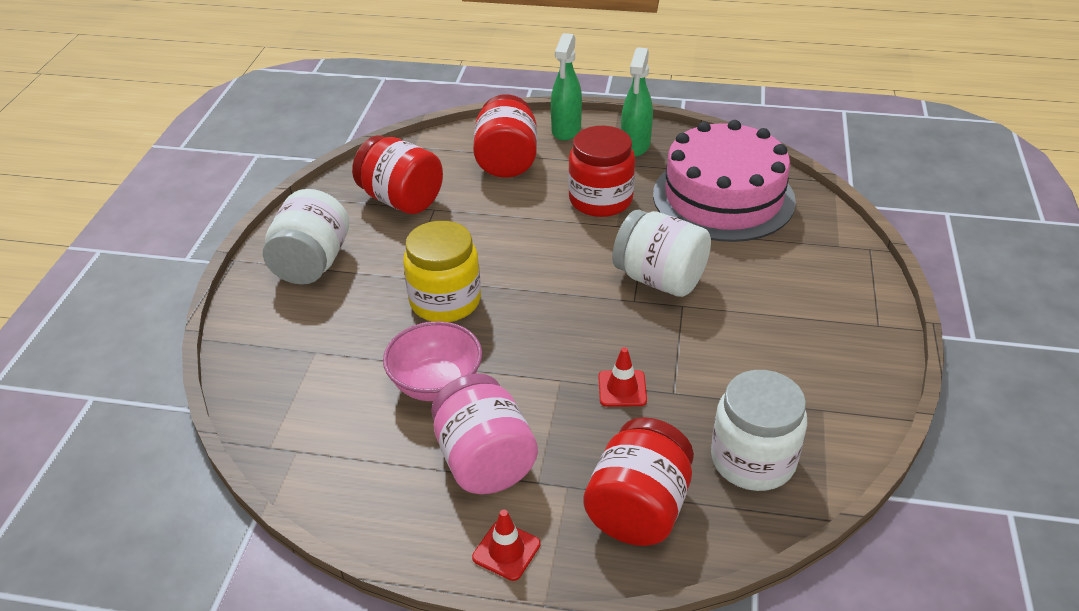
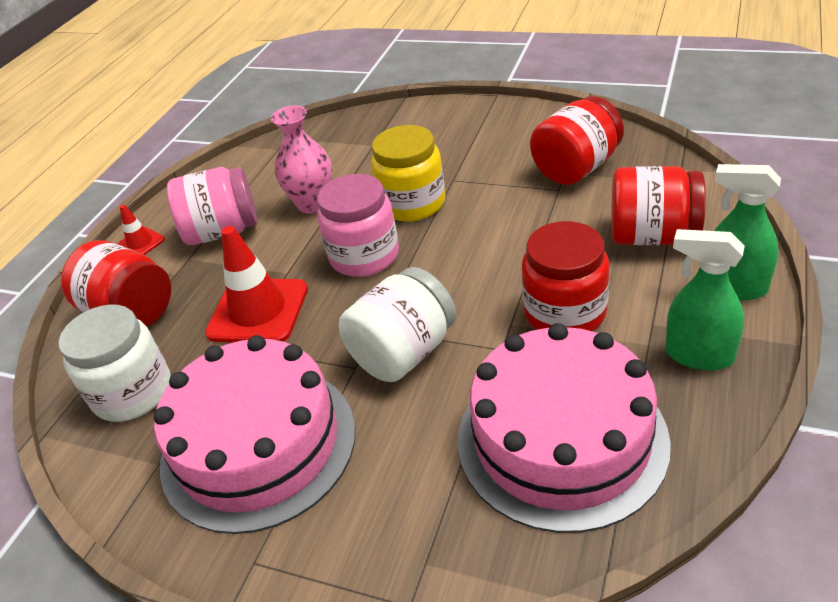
camera: 105 degrees right, 0 degrees up
white jar [263,189,349,285] -> none
pink bowl [383,321,482,401] -> pink vase [271,106,332,214]
red traffic cone [598,347,647,407] -> red traffic cone [205,226,308,343], size x1.96
none -> pink cake [154,335,356,534]
none -> pink jar [317,174,399,277]

